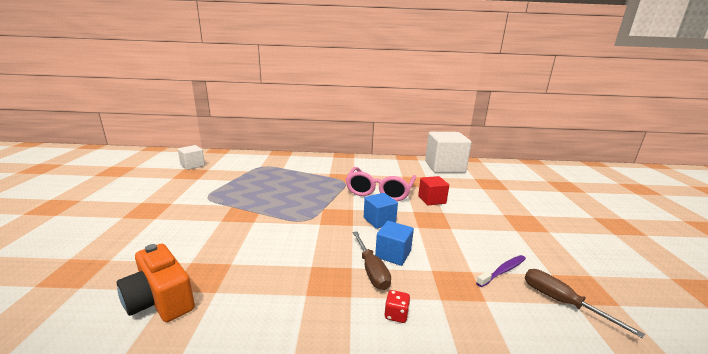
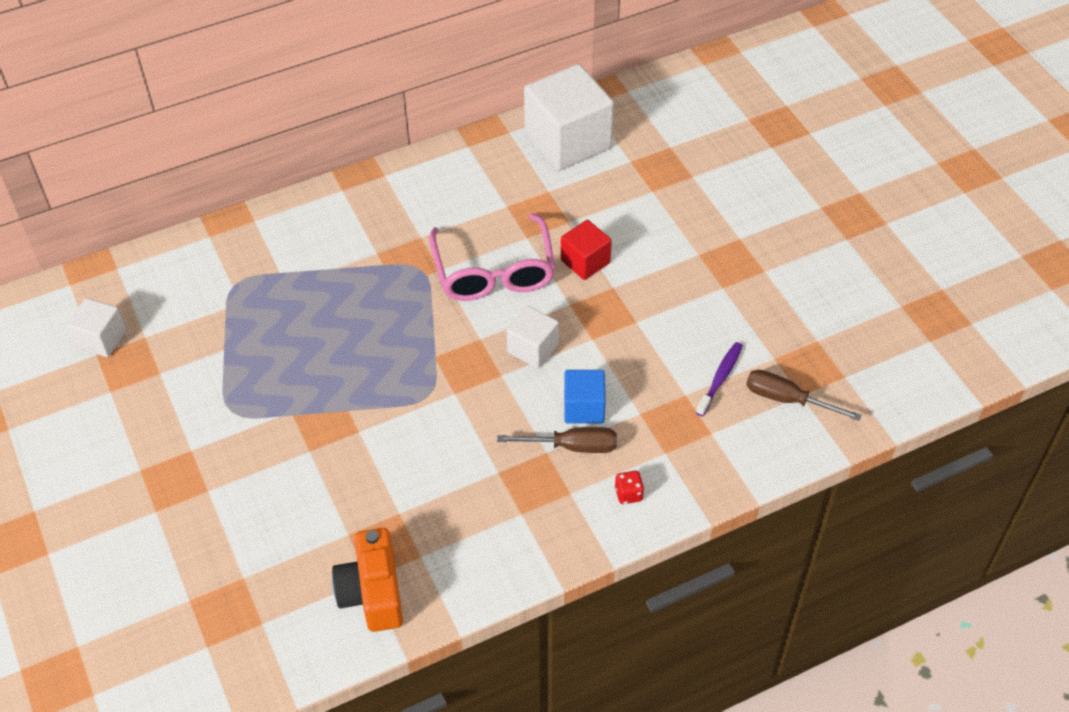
camera: 25 degrees left, 30 degrees up
orange camera [117,244,195,322] -> orange camera turned 60 degrees clockwise [332,528,403,632]
brown screwdriver [353,231,391,290] -> brown screwdriver turned 45 degrees counterclockwise [497,427,617,453]
blue cube [364,193,398,229] -> white cube [507,306,559,368]

